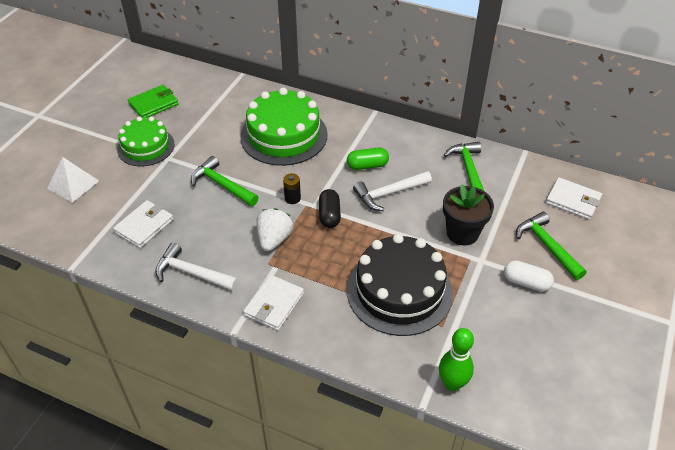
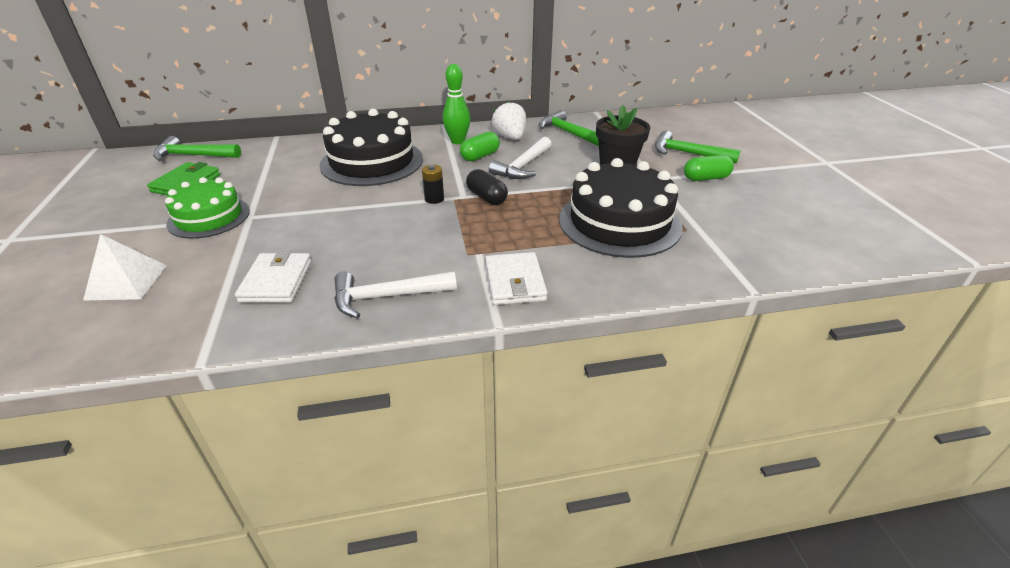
camera: 35 degrees left, 10 degrees down
green hammer [191,156,259,206] -> green hammer moved to [153,136,241,161]
green cake [240,88,328,166] -> black cake [319,109,423,186]
white strawberry [256,208,293,251] -> white strawberry moved to [492,101,526,140]
green bowling pin [439,328,474,391] -> green bowling pin moved to [443,64,470,144]
white capsule [504,260,554,292] -> green capsule [684,155,734,181]
white wallet [546,178,602,220] -> none

